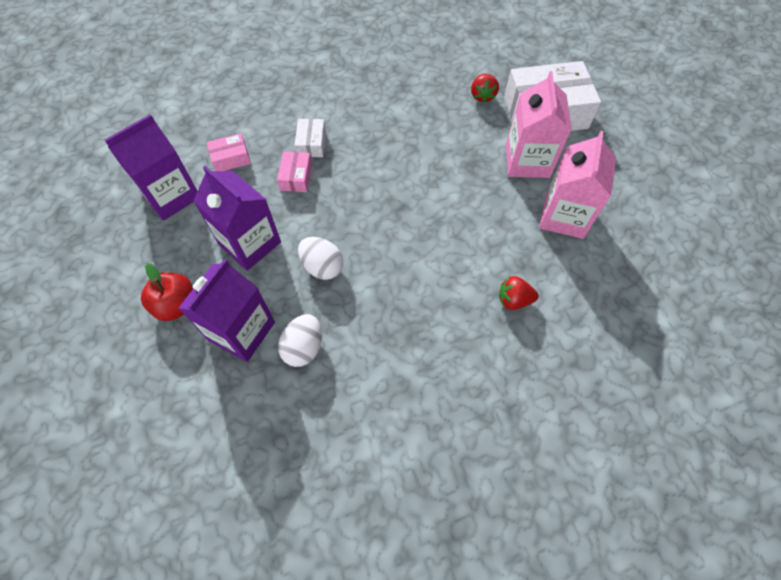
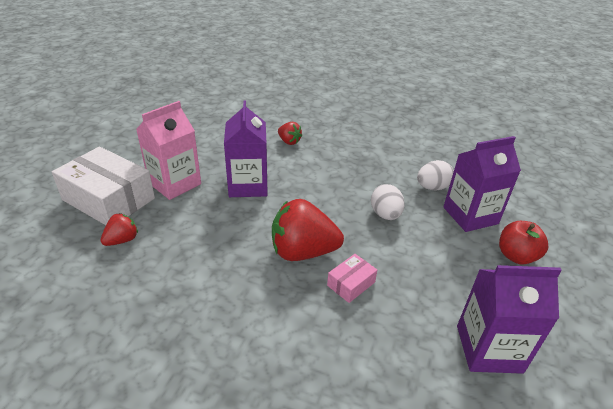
camera: 140 degrees left, 25 degrees down
purple carton [193,166,281,271] -> purple carton moved to [224,100,268,197]
pink box [207,133,251,171] -> none
white box [294,119,326,157] -> none
pink carton [539,131,616,239] -> none
none -> red strawberry [272,199,344,261]

